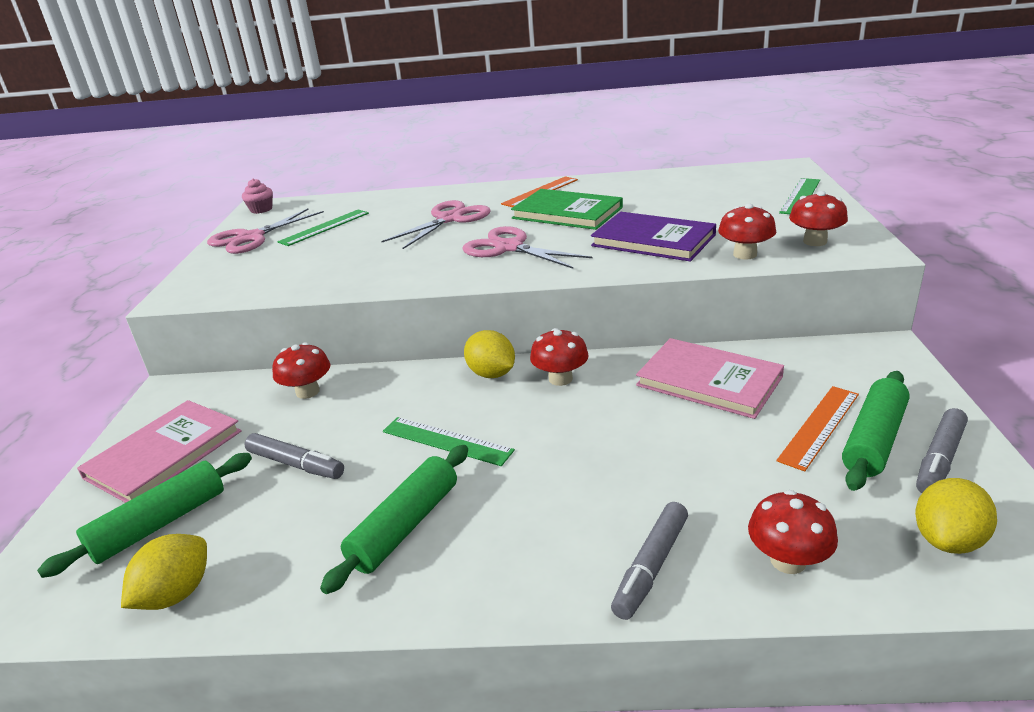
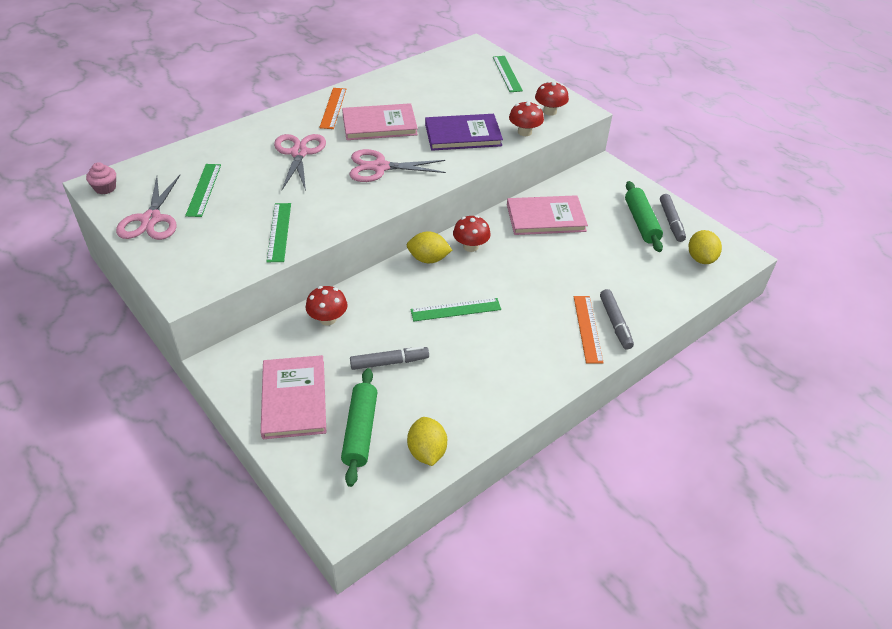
camera: 45 degrees left, 15 degrees up
green rolling pin [320,445,468,594] -> none
green book [511,189,623,230] -> pink book [342,103,418,140]
red mushroom [748,490,838,574] -> none
orange ruler [777,386,859,472] -> orange ruler moved to [574,296,604,363]
none -> green ruler [266,203,291,262]

